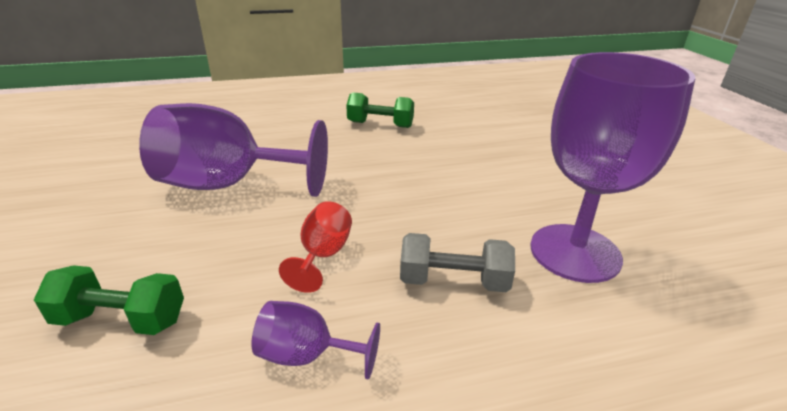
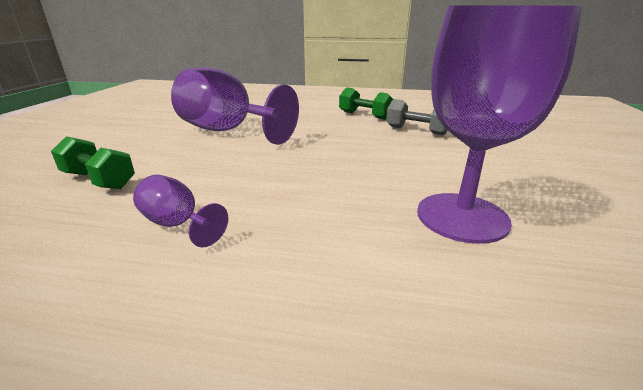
camera: 25 degrees right, 5 degrees down
red goblet [279,201,352,293] -> none
grey dumbbell [400,233,515,292] -> grey dumbbell moved to [386,99,447,135]

